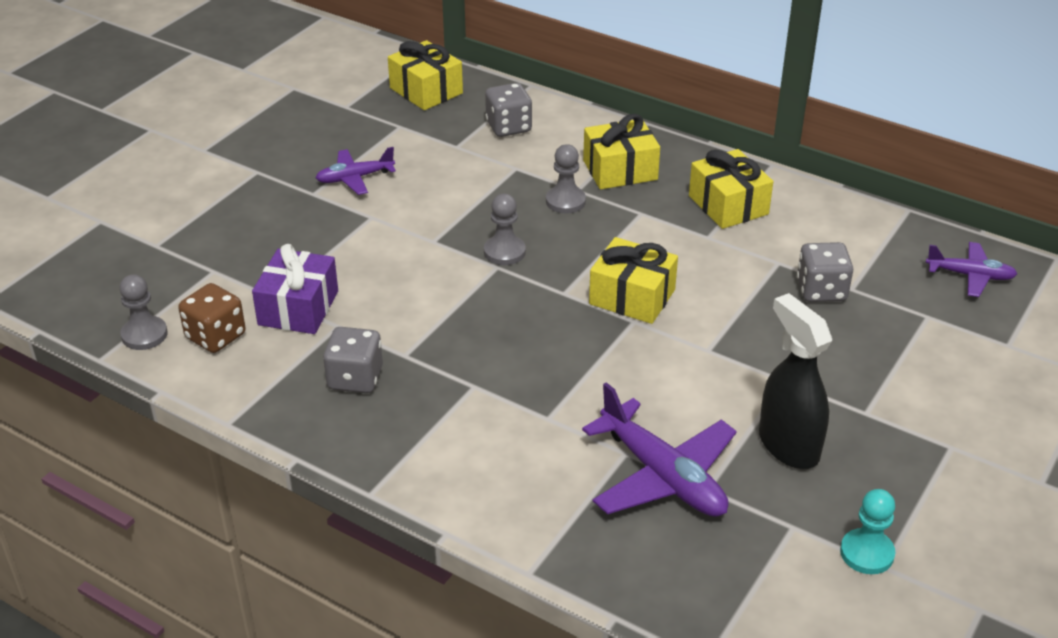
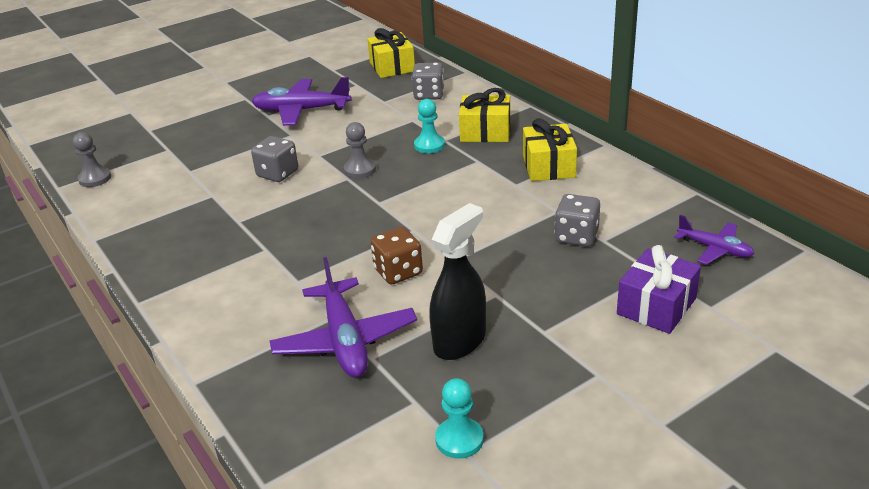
camera: 25 degrees right, 5 degrees down
brown dice [178,283,246,353] -> brown dice moved to [370,227,423,285]
purple gift [252,244,338,334] -> purple gift moved to [617,245,701,334]
purple plane [316,147,396,195] -> purple plane [251,77,352,126], size x1.71
grey dice [323,327,383,393] -> grey dice moved to [251,136,298,182]
grey pawn [546,144,586,213] -> turquoise pawn [414,99,445,153]
yellow gift [589,237,678,324] -> none
black spray bottle [759,293,832,469] -> black spray bottle turned 45 degrees clockwise [429,203,486,360]

